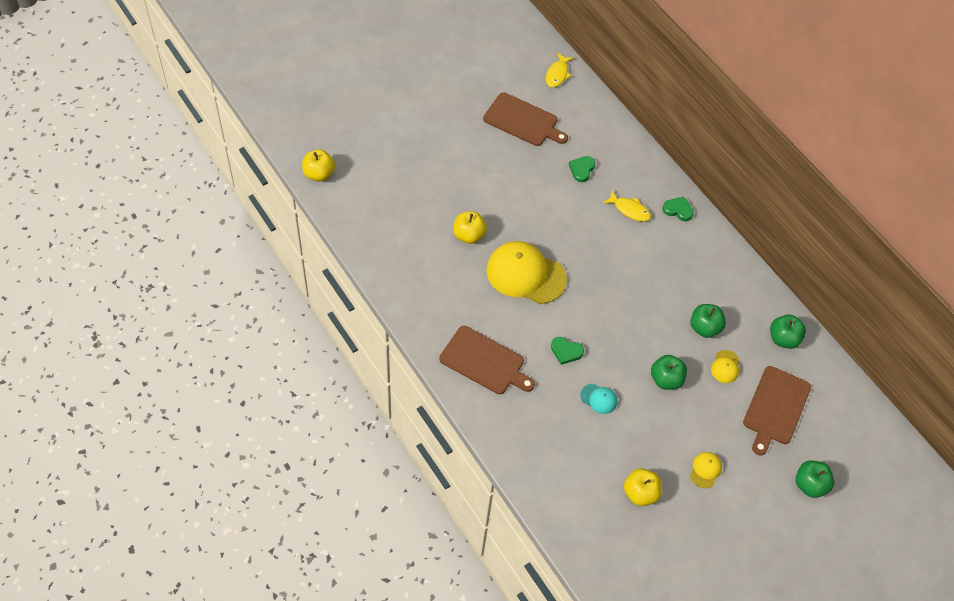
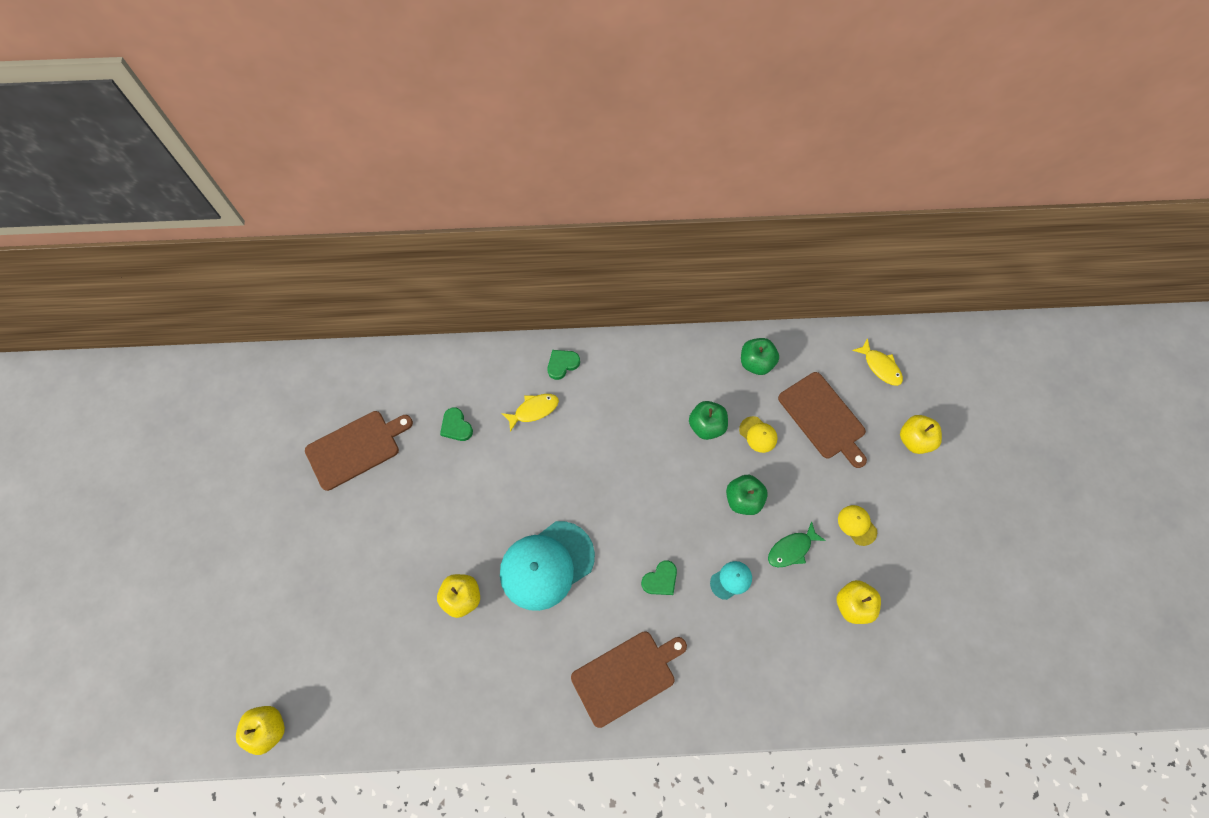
camera: 55 degrees left, 10 degrees up
yellow cap [486,241,567,304] -> turquoise cap [500,521,595,611]
yellow fish [546,53,574,87] -> yellow fish moved to [852,338,903,386]
green apple [796,461,835,498] -> yellow apple [900,415,942,454]
none -> green fish [768,521,826,567]

